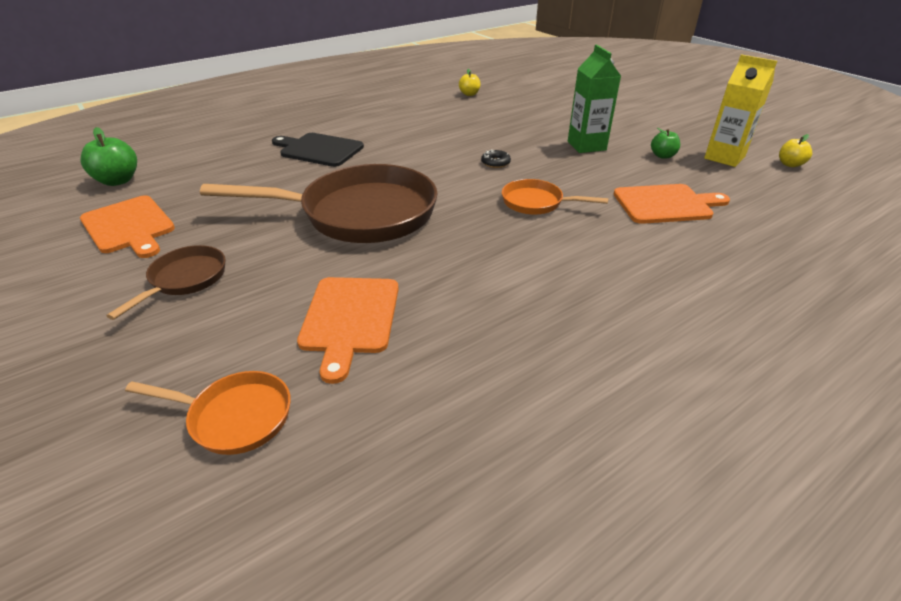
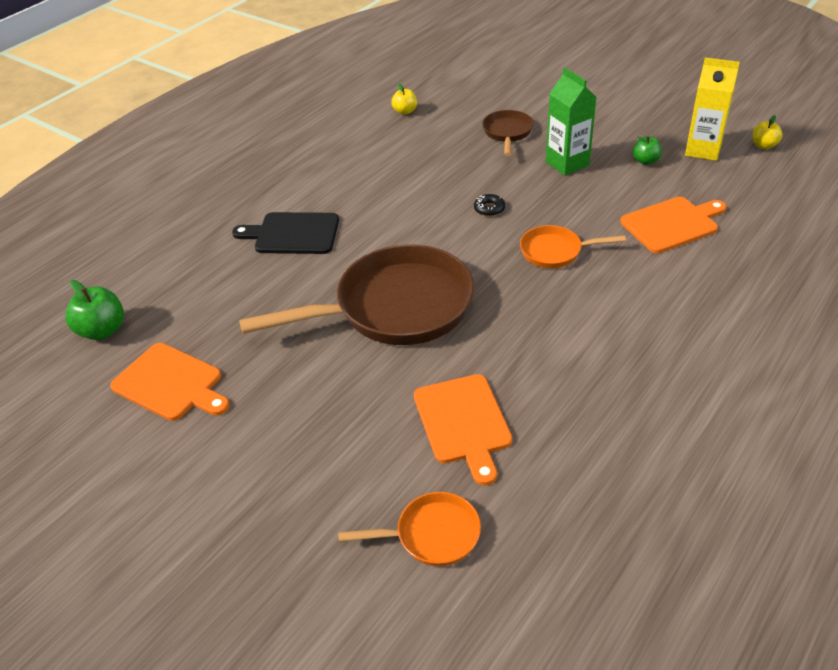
camera: 15 degrees left, 5 degrees up
brown pan [106,245,225,320] -> brown pan moved to [482,110,534,156]

